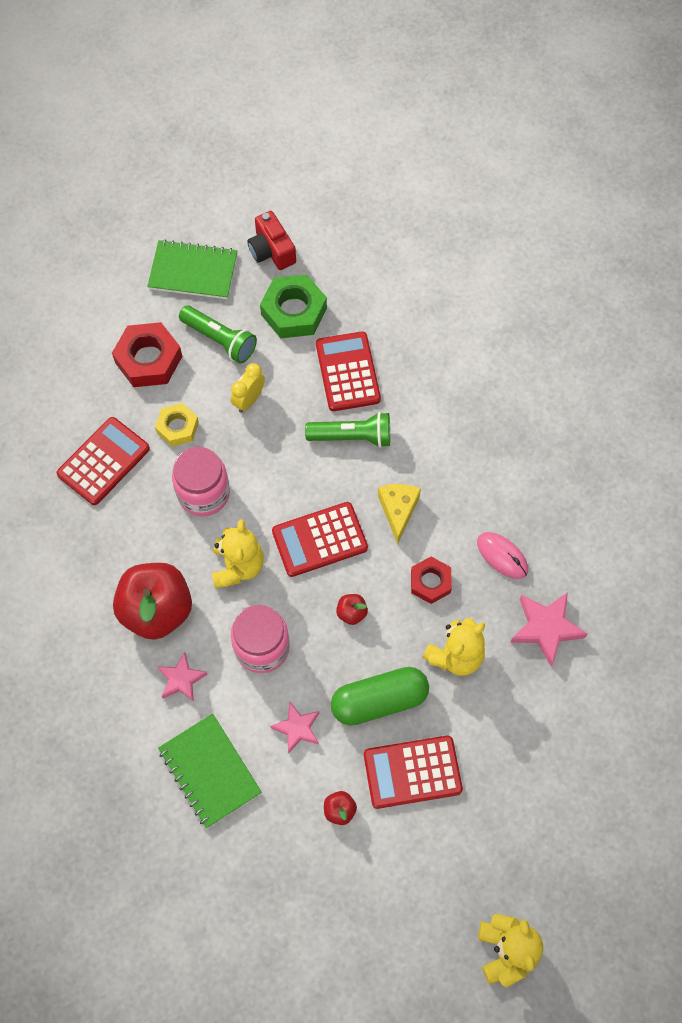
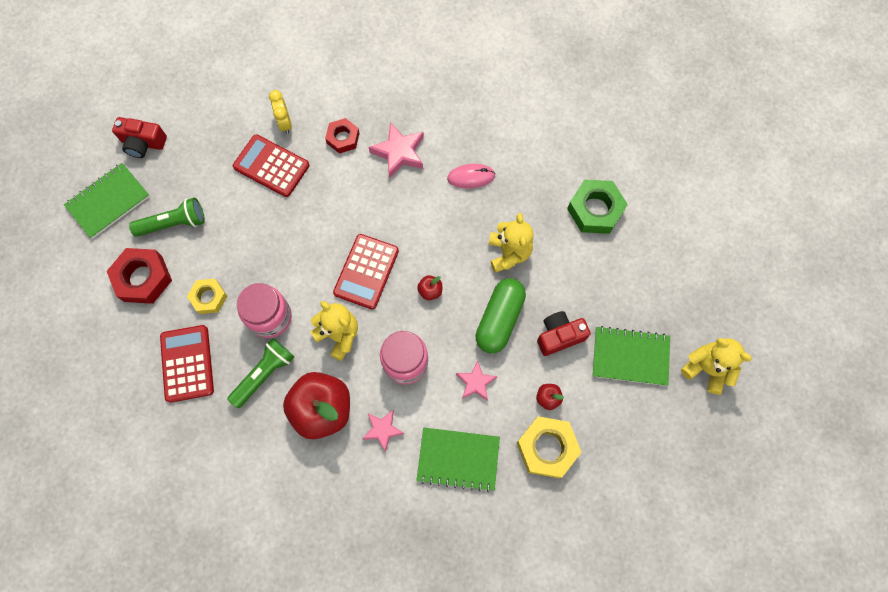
camera: 50 degrees left, 5 degrees up
yellow clock [231,363,265,412] -> yellow clock moved to [269,90,292,134]
green nut [260,274,327,338] -> green nut moved to [567,180,628,234]
green flashlight [305,412,390,448] -> green flashlight moved to [227,338,294,408]
red calculator [364,736,463,809] -> red camera [537,311,591,356]
yellow cheese [378,484,421,544] -> none
red nut [411,557,452,604] -> red nut moved to [325,118,360,154]
pink star [510,592,588,666] -> pink star moved to [369,122,424,178]
none -> yellow nut [517,416,582,478]
none -> green notebook [592,326,670,386]

